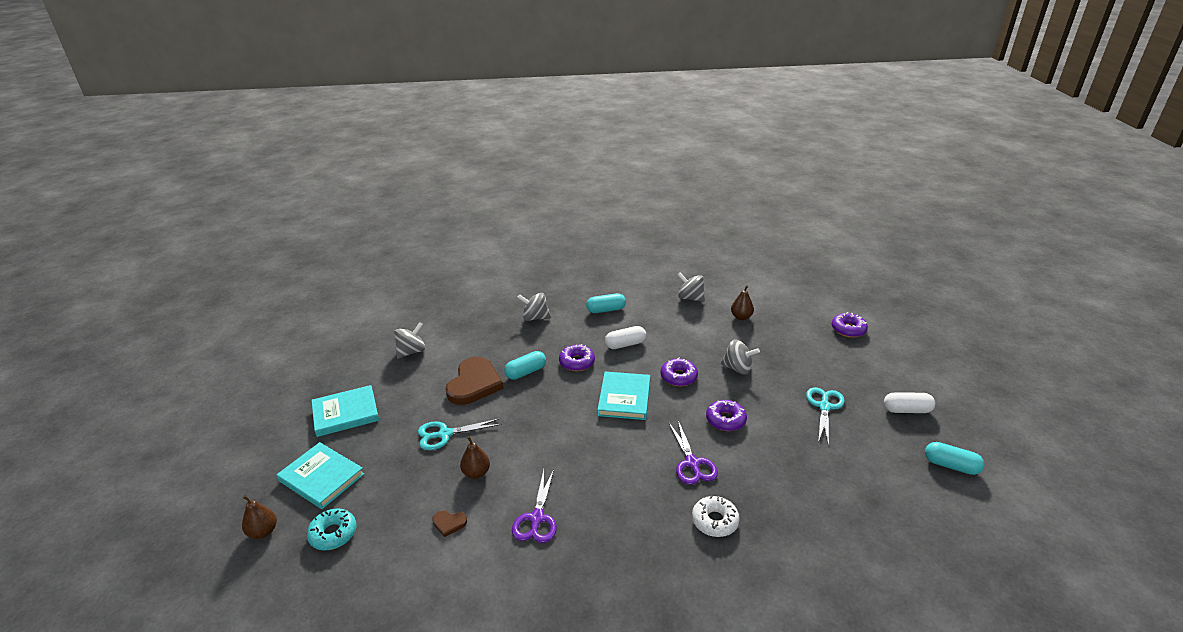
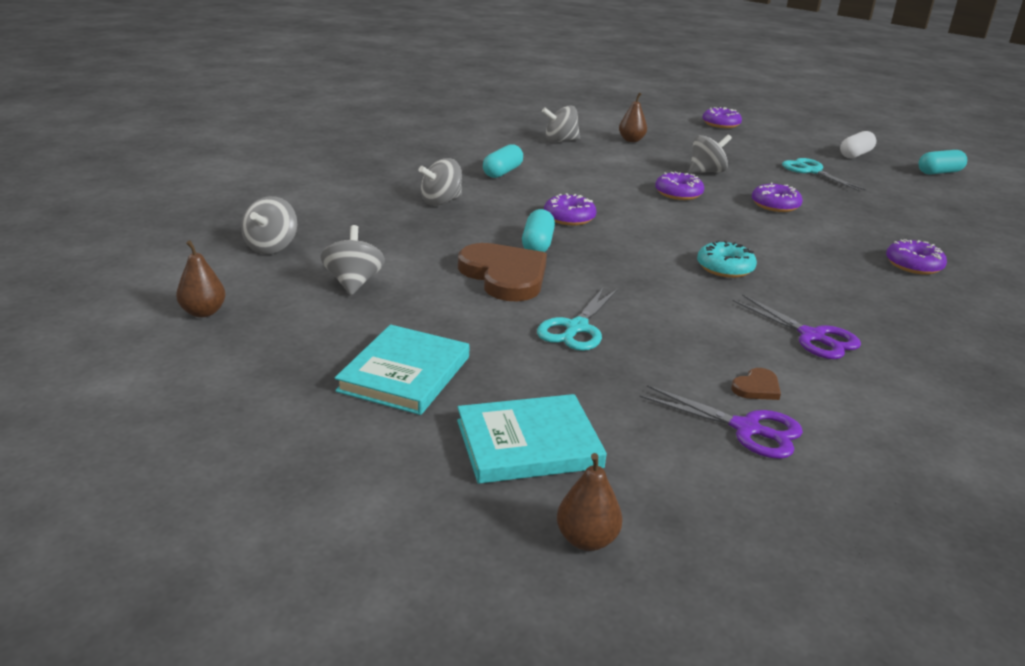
camera: 50 degrees left, 5 degrees down
turquoise donut [307,508,356,550] -> turquoise donut moved to [697,240,757,278]
brown pear [460,436,490,479] -> brown pear moved to [176,240,226,317]
turquoise book [597,372,650,420] -> none
white capsule [605,326,646,349] -> none
purple scissors [669,421,718,485] -> purple scissors moved to [640,385,803,459]
white donut [692,495,740,537] -> purple donut [886,239,947,275]
none -> grey spinning top [241,196,297,254]

